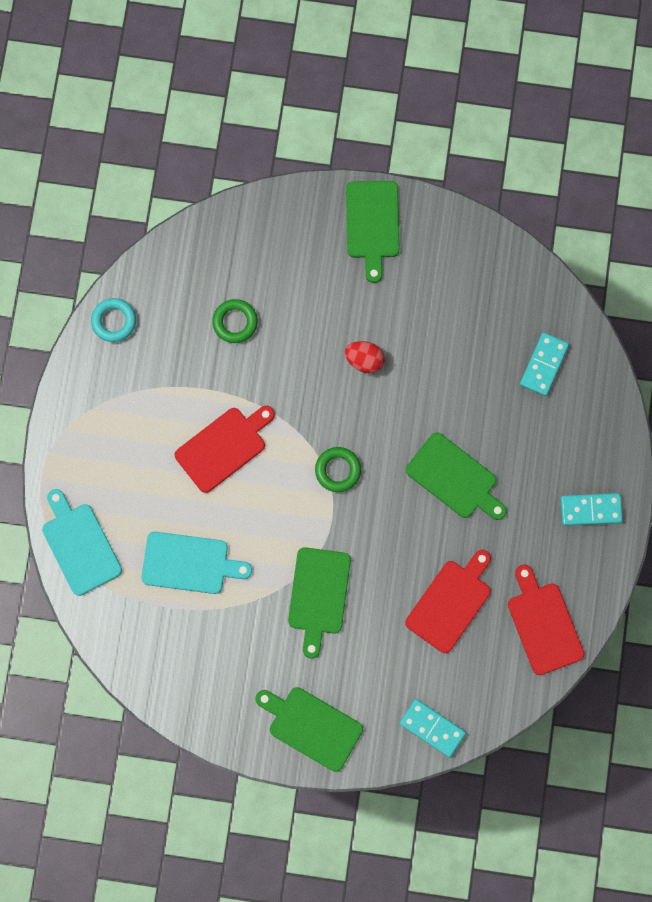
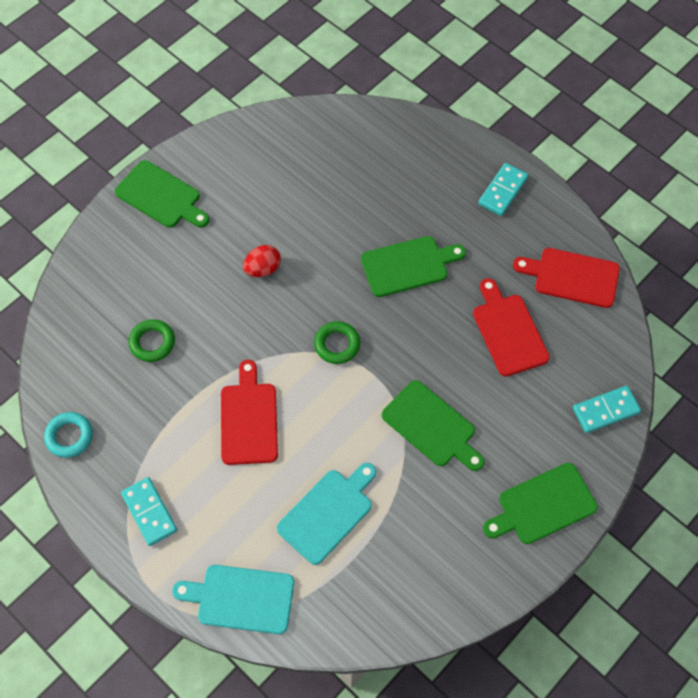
camera: 55 degrees left, 15 degrees down
turquoise domino [520,333,569,396] -> turquoise domino moved to [121,477,177,546]

